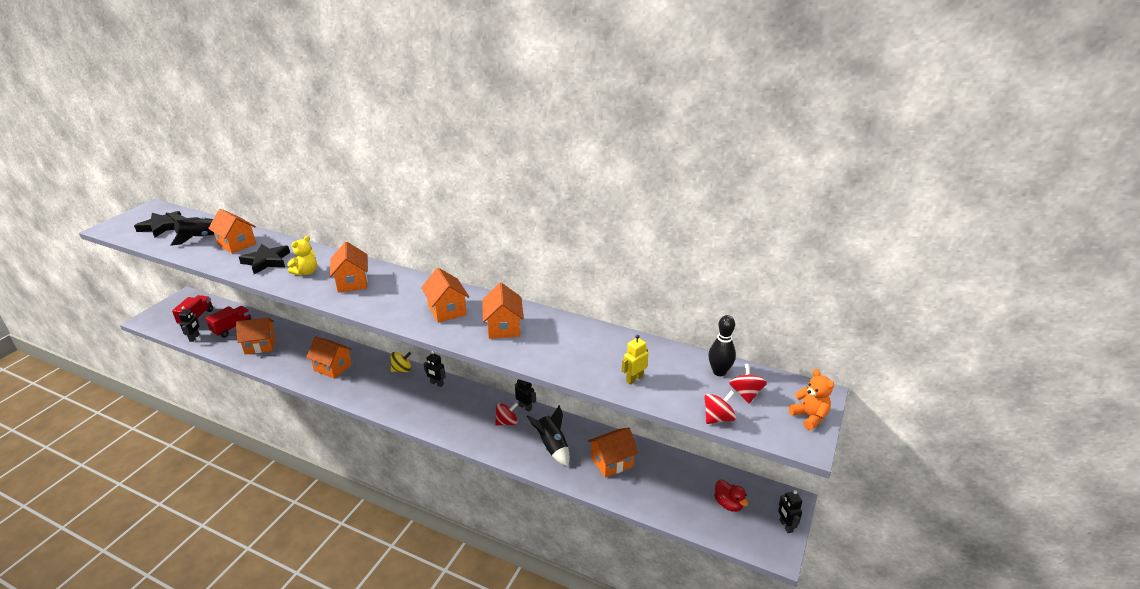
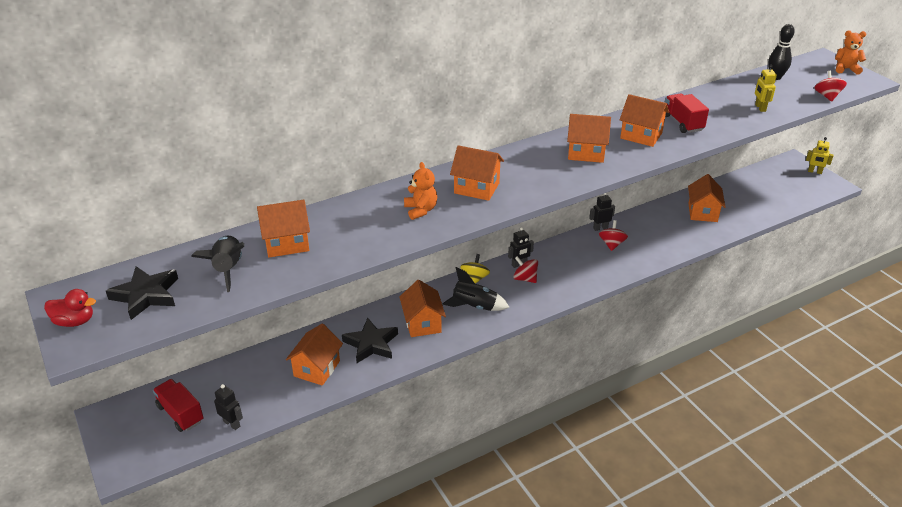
camera: 55 degrees left, 5 degrees up
red truck [206,306,251,337] -> red truck moved to [665,93,709,133]
black star [239,244,290,274] -> black star moved to [342,317,398,363]
yellow teddy bear [288,236,317,276] -> orange teddy bear [404,162,437,220]
orange house [306,336,352,379] -> orange house turned 75 degrees counterclockwise [400,280,446,337]
black rocket [527,405,570,466] -> black rocket moved to [442,267,509,311]
red duck [714,480,748,512] -> red duck moved to [44,289,96,327]
red spinning top [729,364,767,403] -> red spinning top moved to [513,256,538,283]
black robot [778,490,802,533] -> yellow robot [806,137,833,174]

